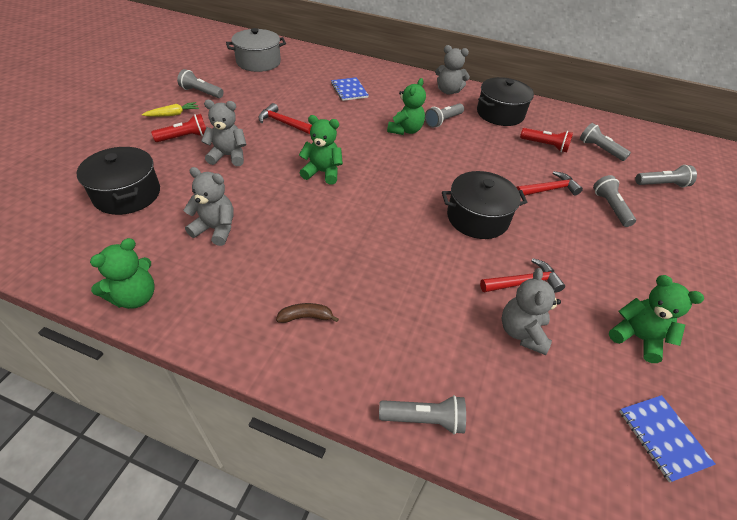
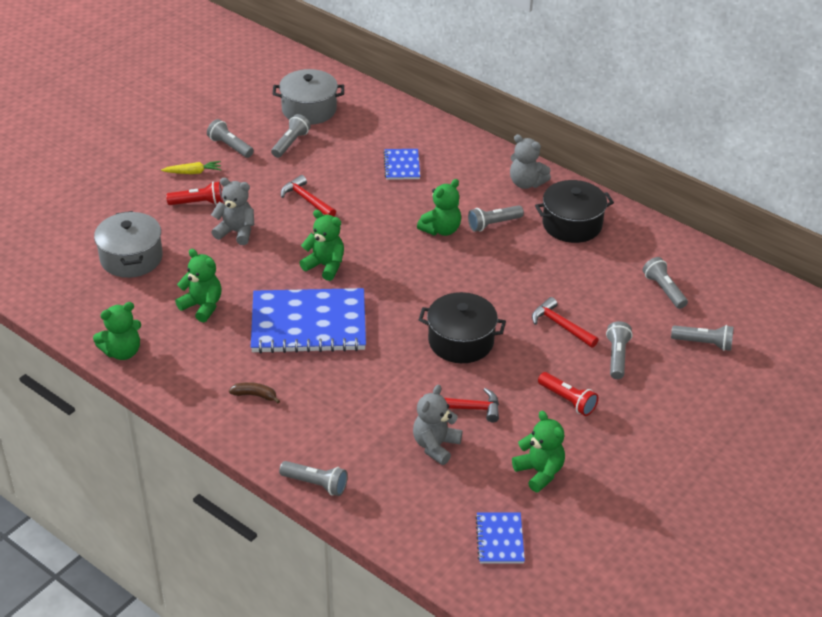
camera: 20 degrees right, 5 degrees down
black pot [77,147,160,215] -> grey pot [94,211,163,278]
grey teddy bear [183,167,234,246] -> green teddy bear [175,249,222,323]
red hammer [516,171,583,196] -> red hammer turned 135 degrees counterclockwise [532,297,599,348]
red flashlight [520,128,573,152] -> red flashlight moved to [538,372,598,416]
none -> blue notebook [251,288,366,353]
none -> grey flashlight [271,114,311,158]

